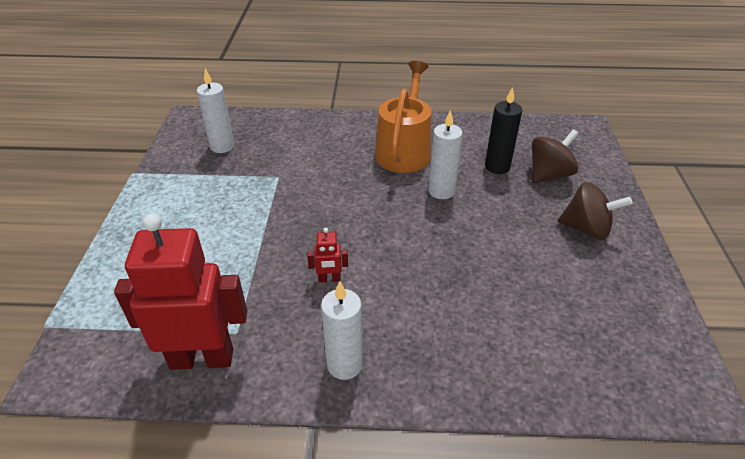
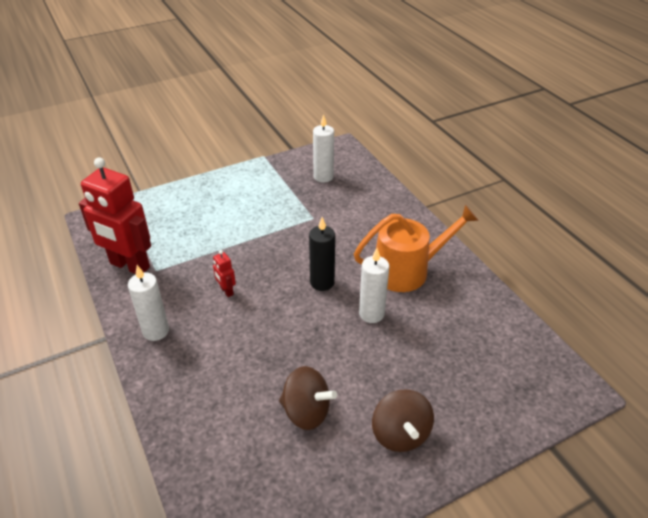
camera: 60 degrees right, 0 degrees up
red robot [114,213,247,370] -> red robot turned 150 degrees clockwise [79,157,151,274]
black candle [485,87,522,174] -> black candle moved to [309,217,335,291]
brown spinning top [532,129,578,183] -> brown spinning top moved to [279,366,337,430]

